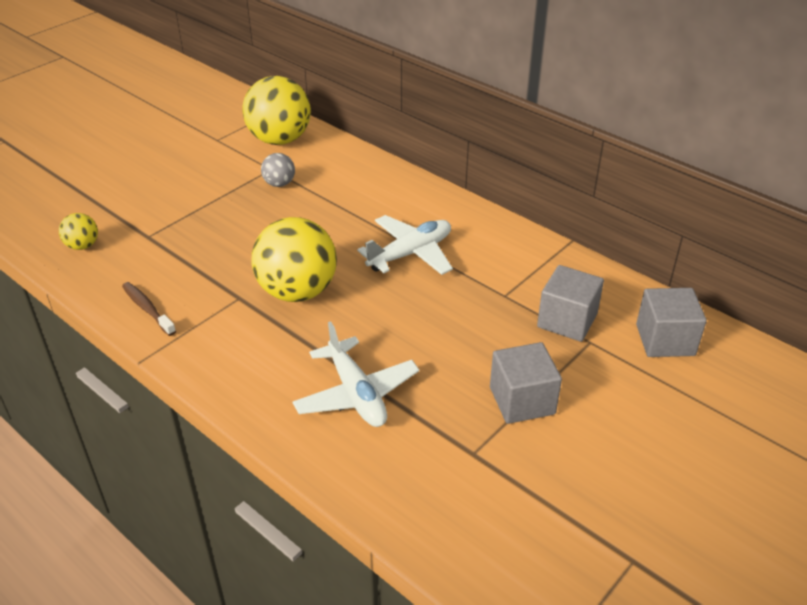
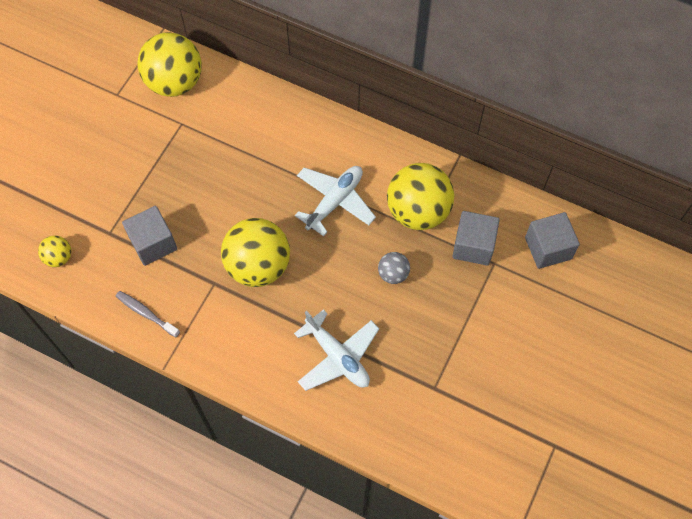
camera: 15 degrees left, 25 degrees up
brown toothbrush [122,282,176,336] -> grey toothbrush [116,291,180,338]
grey ball [261,153,295,187] -> grey ball moved to [378,252,410,284]
grey cube [490,342,562,424] -> grey cube moved to [122,206,177,266]
none -> yellow ball [387,163,454,230]

